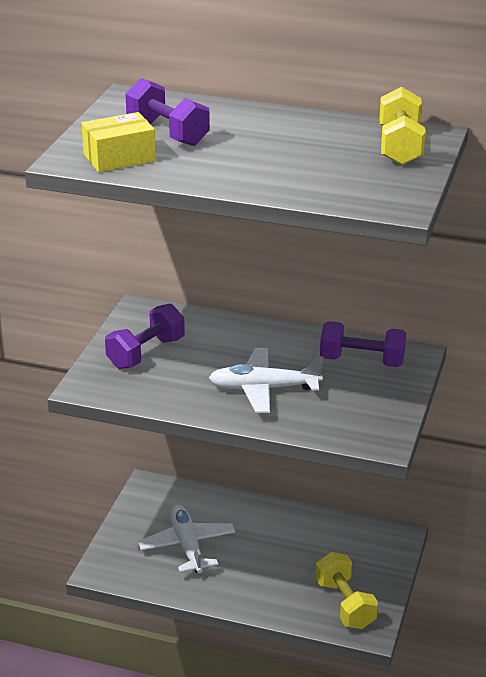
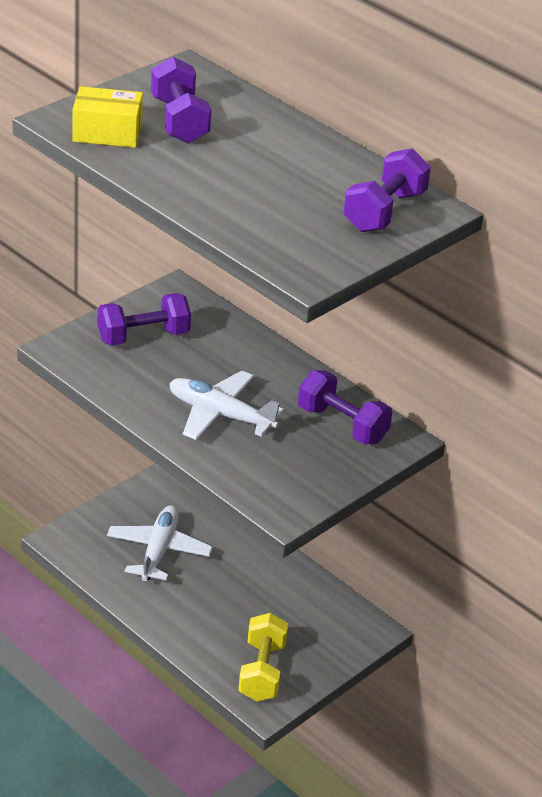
camera: 25 degrees right, 5 degrees up
yellow dumbbell [379,87,425,165] -> purple dumbbell [343,148,431,232]

